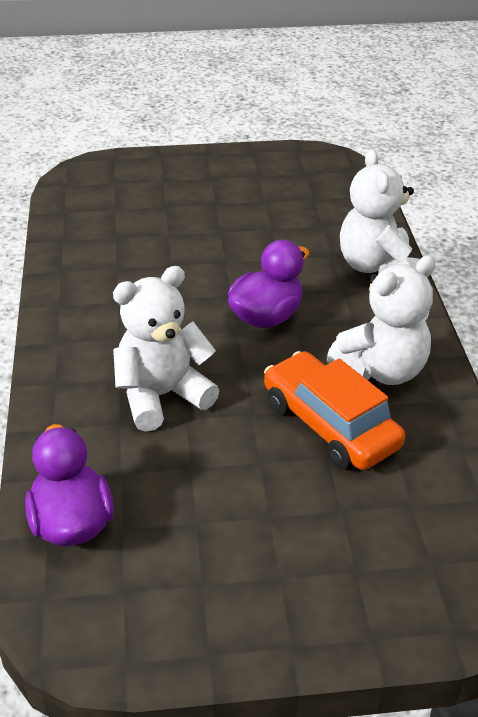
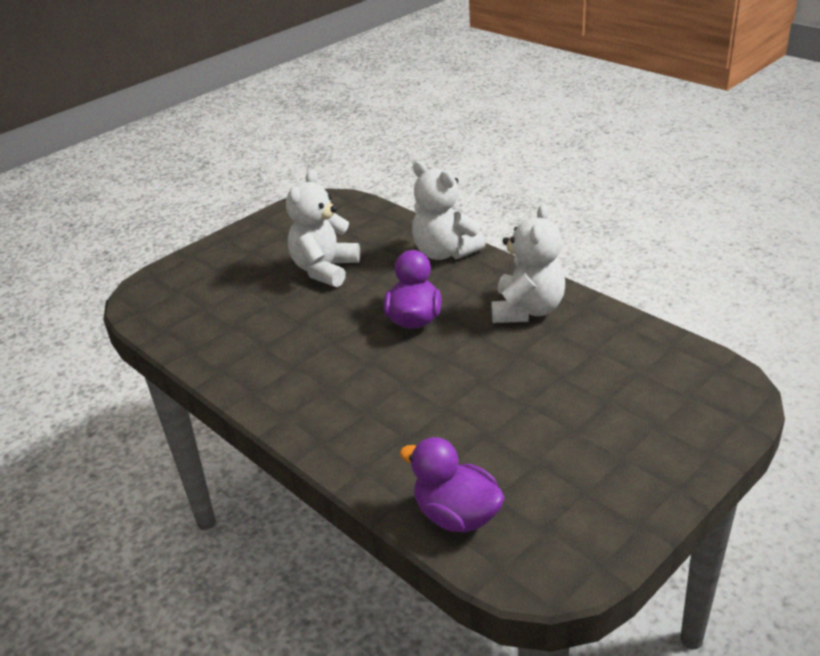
camera: 35 degrees left, 5 degrees down
white teddy bear [113,266,219,432] -> white teddy bear moved to [286,169,360,287]
orange car [264,351,405,470] -> none

